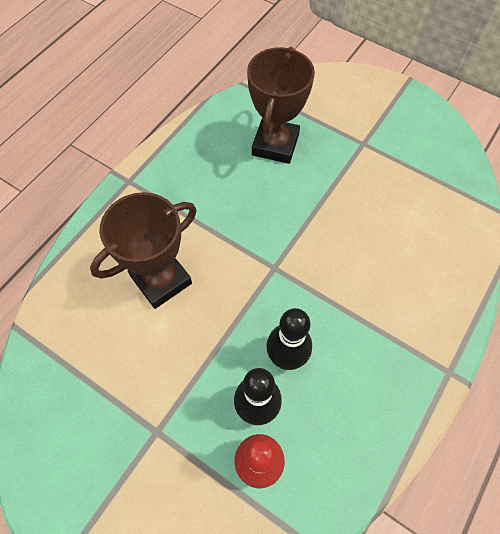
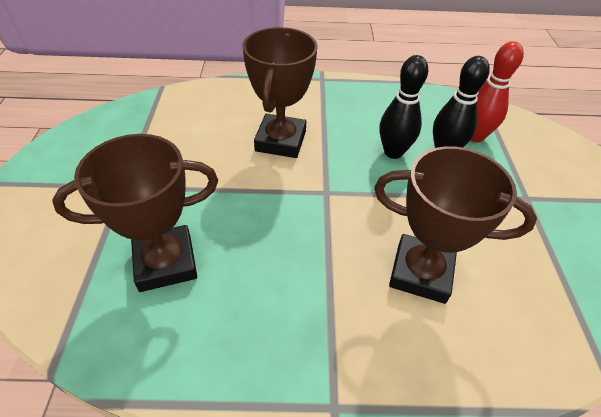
camera: 125 degrees left, 15 degrees down
none -> brown trophy [242,27,318,158]

